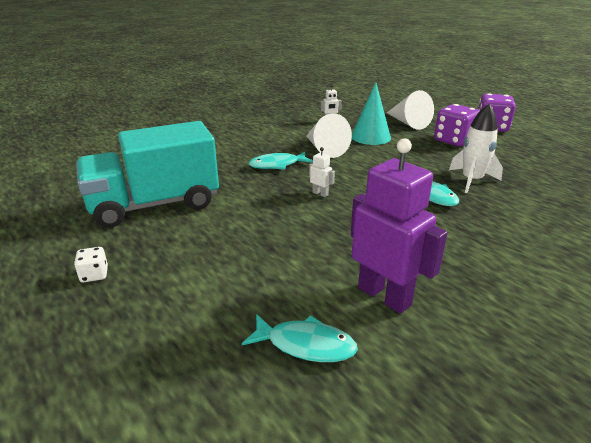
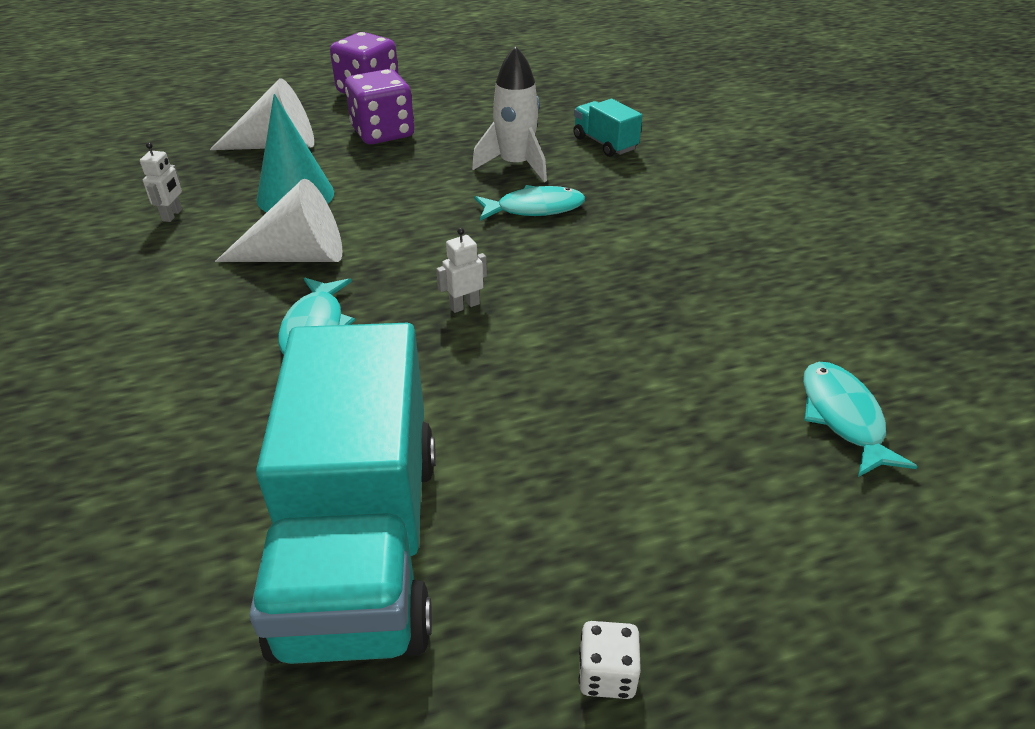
camera: 70 degrees left, 10 degrees up
turquoise fish [242,314,358,362] -> turquoise fish turned 45 degrees counterclockwise [803,362,918,477]
purple robot [351,138,447,314] -> none
none -> turquoise truck [573,99,642,157]

